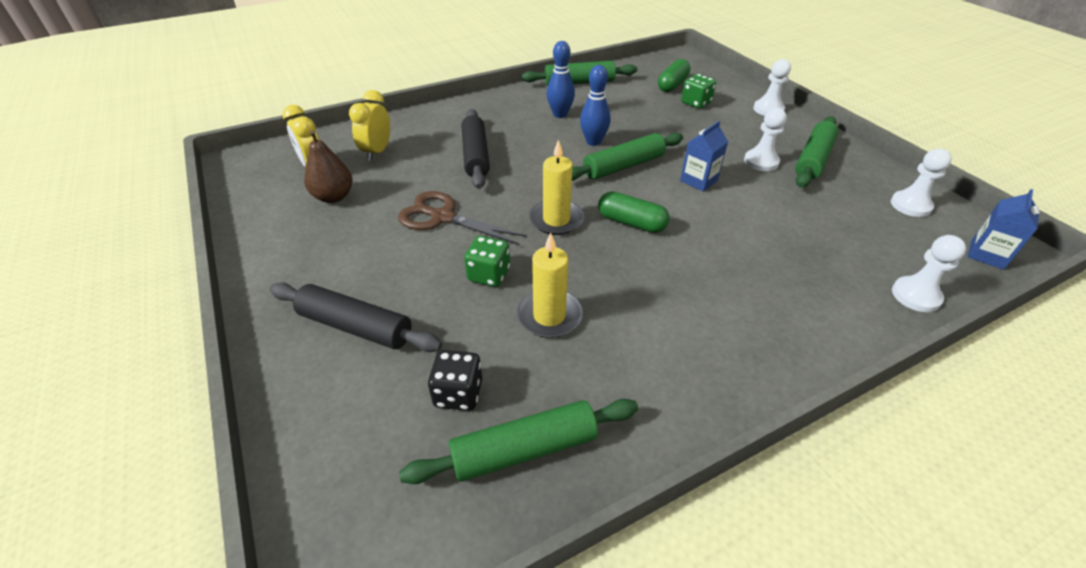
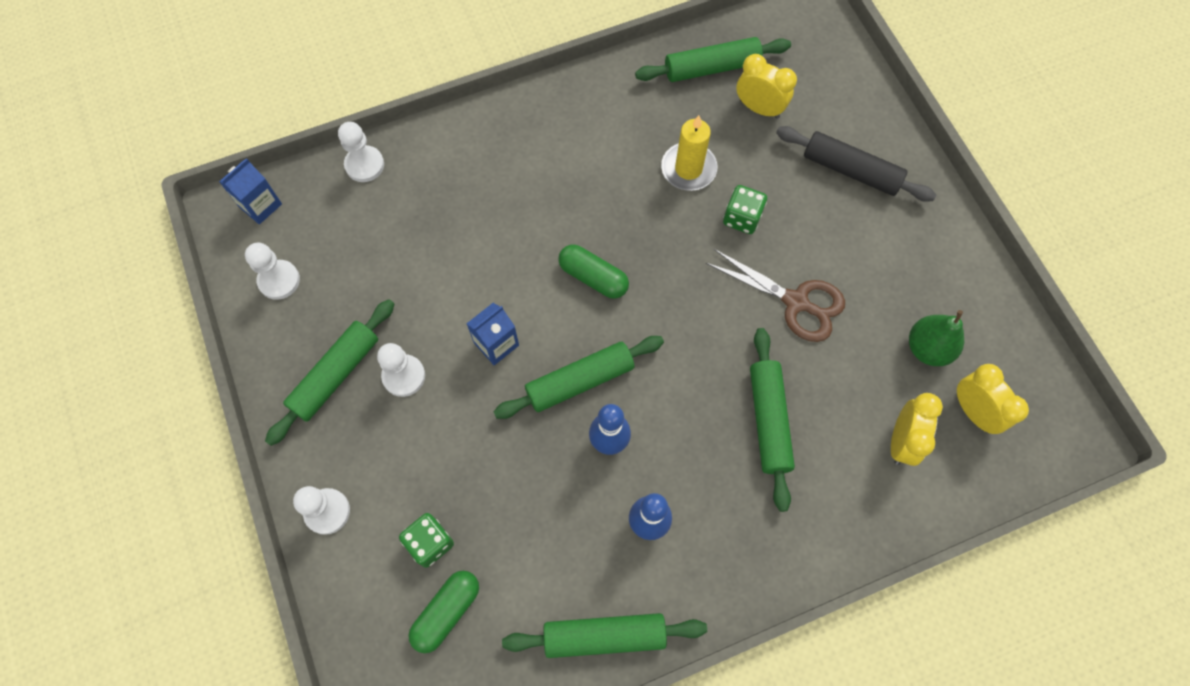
camera: 175 degrees left, 25 degrees up
brown pear [304,130,353,203] -> green pear [909,310,964,366]
black dice [428,350,482,411] -> yellow clock [736,54,797,119]
black rolling pin [461,109,490,189] -> green rolling pin [750,328,795,512]
yellow candle [529,140,584,235] -> none

